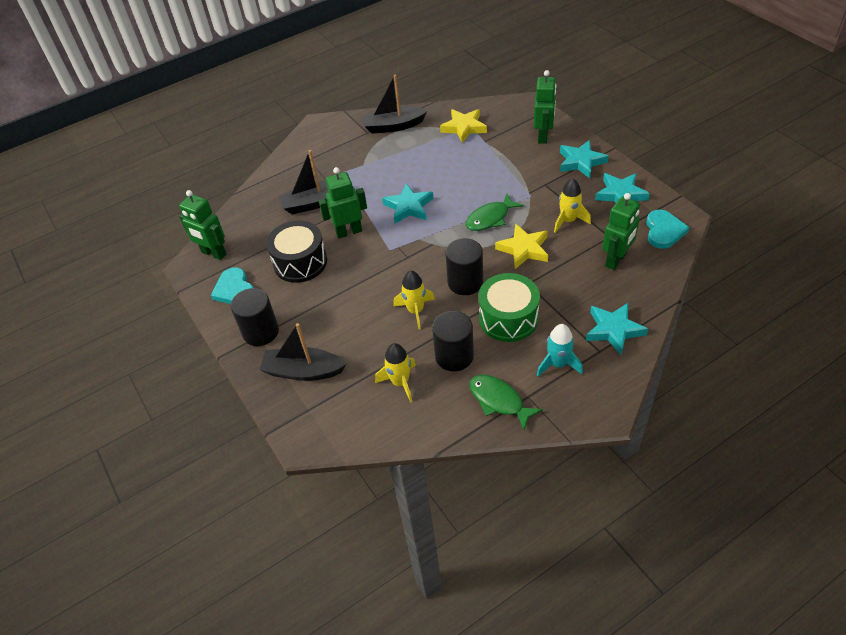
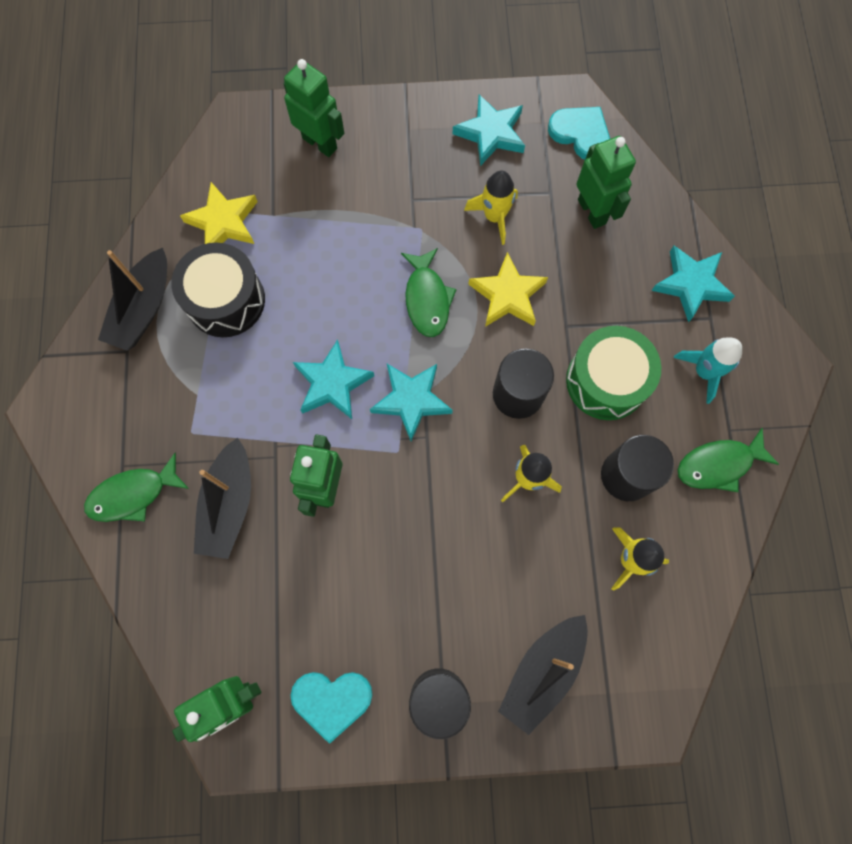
camera: 65 degrees left, 25 degrees up
black drum [266,220,327,283] -> black drum moved to [171,243,265,337]
turquoise star [560,140,609,178] -> turquoise star moved to [370,364,453,441]
none -> green fish [84,453,189,522]

